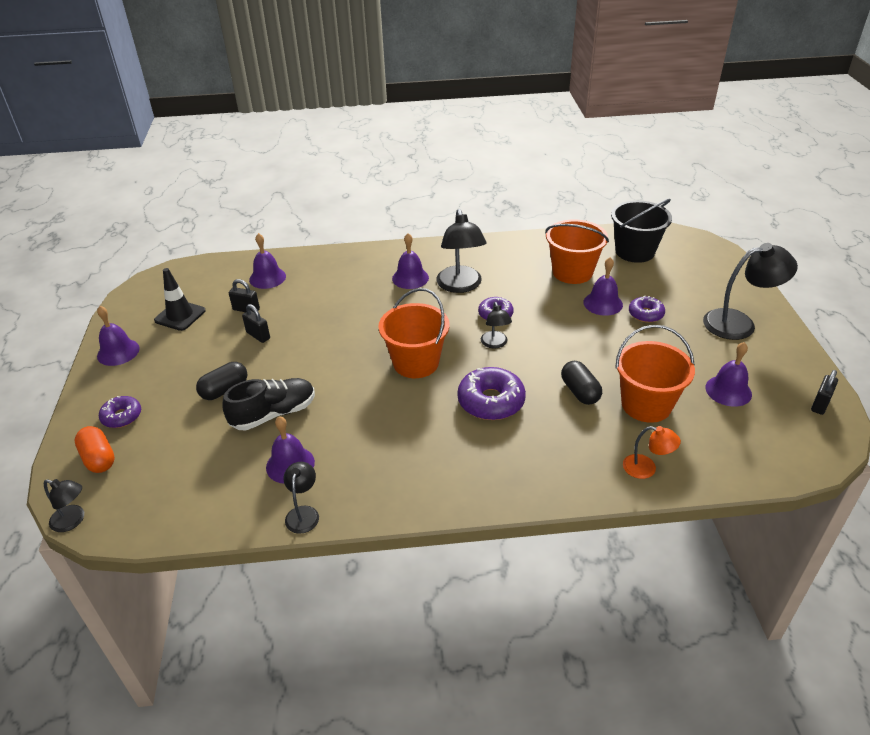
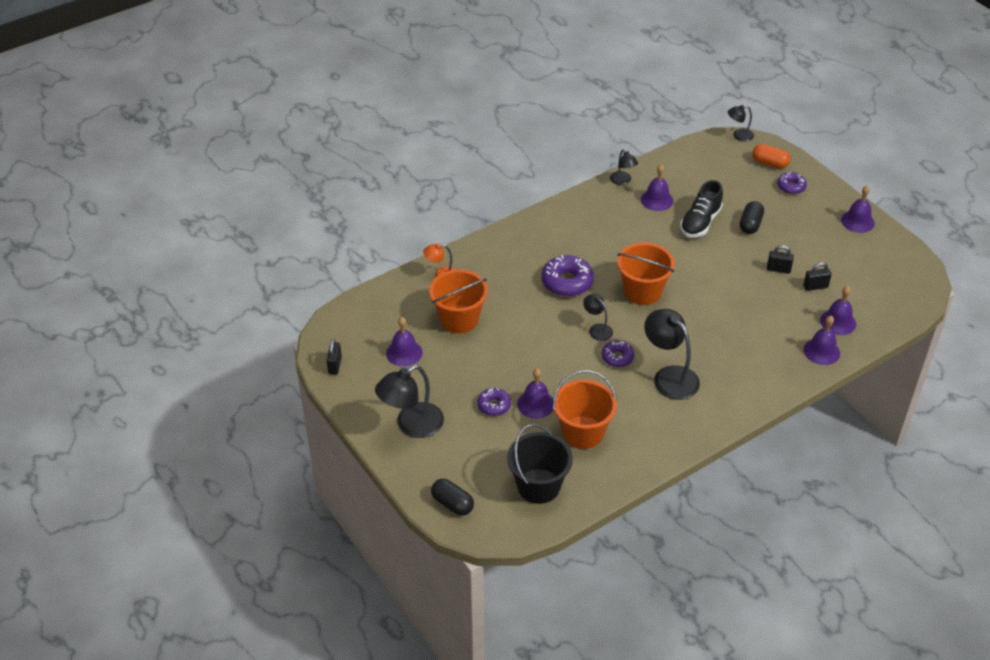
camera: 150 degrees right, 5 degrees up
black traffic cone [154,268,206,331] -> none
purple bell [392,233,429,289] -> purple bell moved to [803,316,840,365]
black capsule [561,361,602,405] -> black capsule moved to [431,479,474,516]

